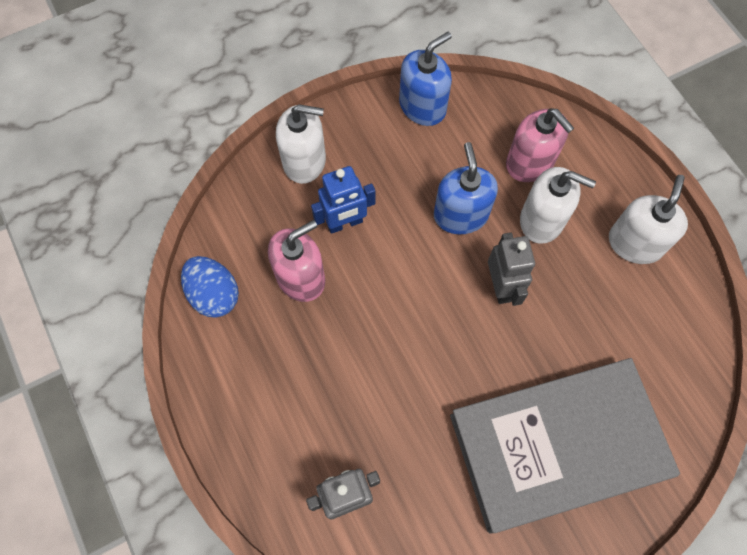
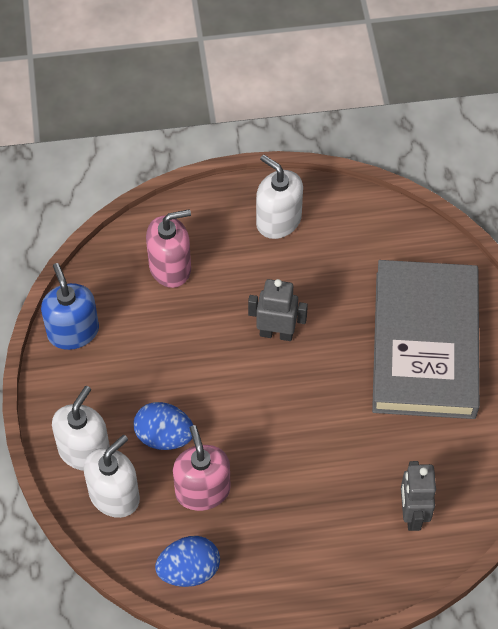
camera: 70 degrees left, 10 degrees down
blue robot [311,166,375,234] -> blue egg [133,402,193,450]
blue soap dispenser [434,142,498,234] -> none
white soap dispenser [520,167,596,244] -> white soap dispenser moved to [84,435,140,518]

